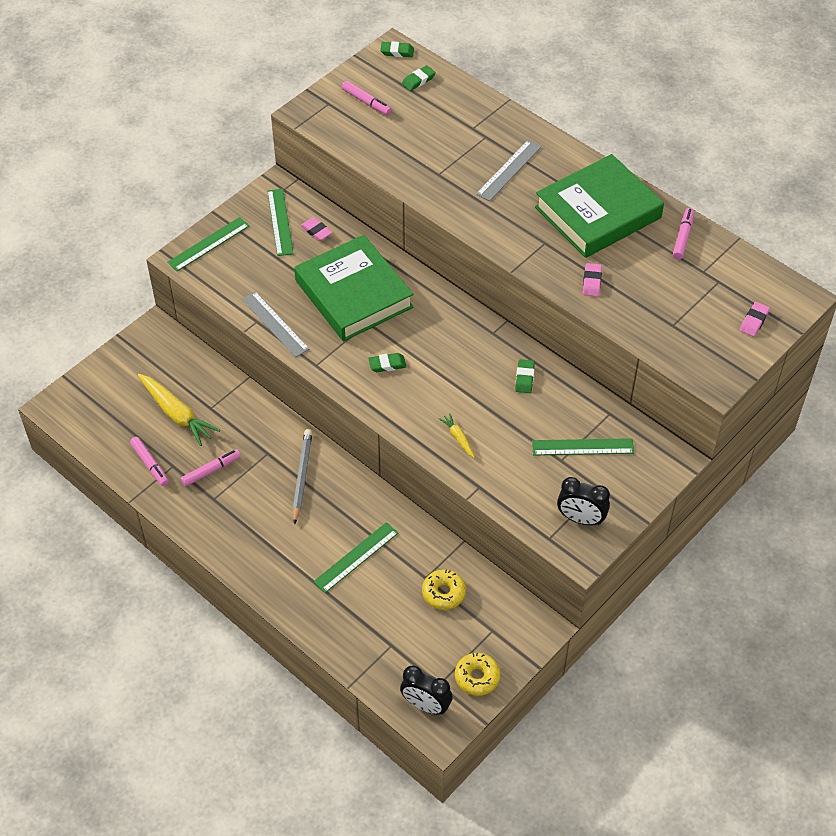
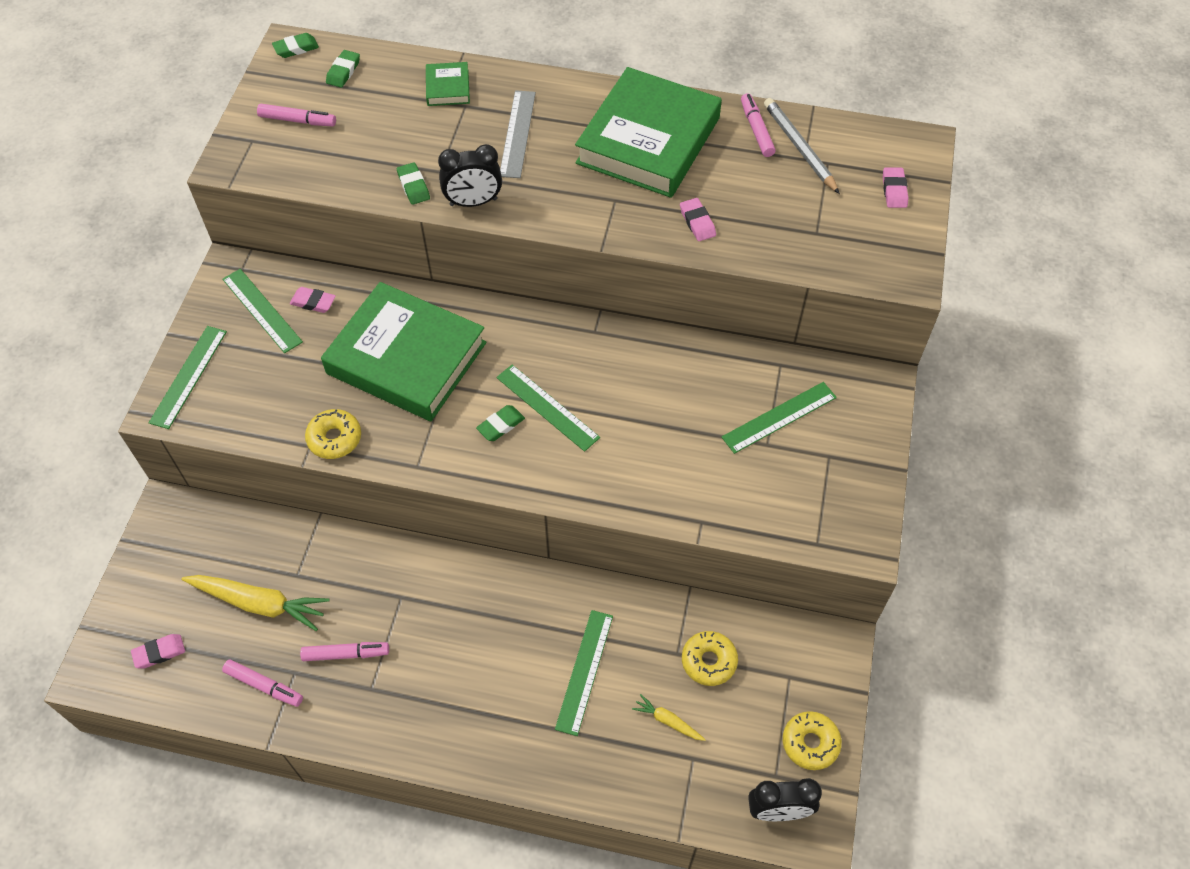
camera: 30 degrees left, 5 degrees up
pink marker [181,449,241,487] -> pink marker turned 60 degrees clockwise [300,642,389,661]
grey ruler [242,291,309,357] -> yellow donut [305,409,361,459]
grey pencil [292,429,313,525] -> grey pencil moved to [764,98,840,194]
yellow carrot [439,413,475,458] -> yellow carrot moved to [632,694,706,741]
green eraser [515,359,535,393] -> green eraser moved to [397,162,430,205]
black clock [557,477,610,526] -> black clock moved to [438,144,502,207]
none -> pink eraser [131,634,185,669]
none -> green book [426,62,470,106]
none -> green ruler [496,364,600,452]

